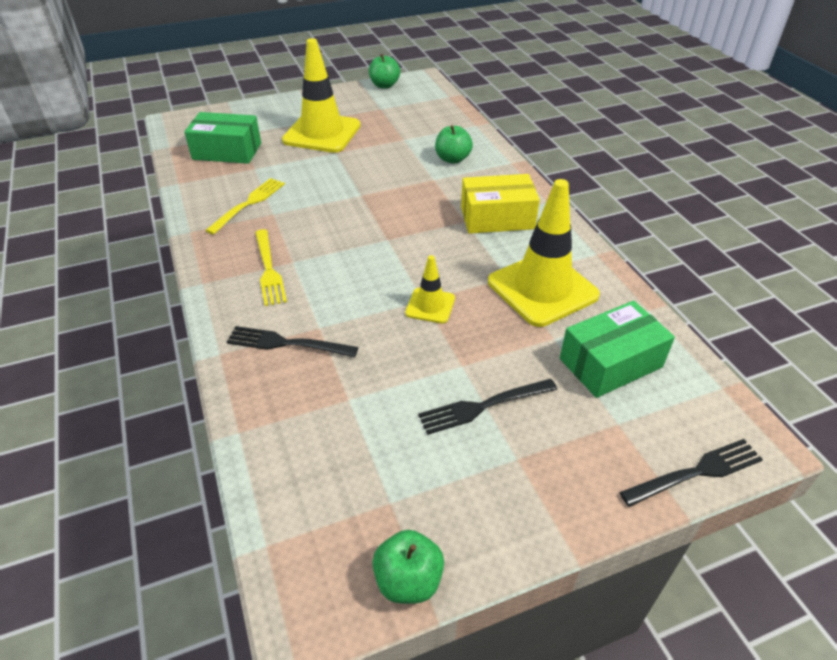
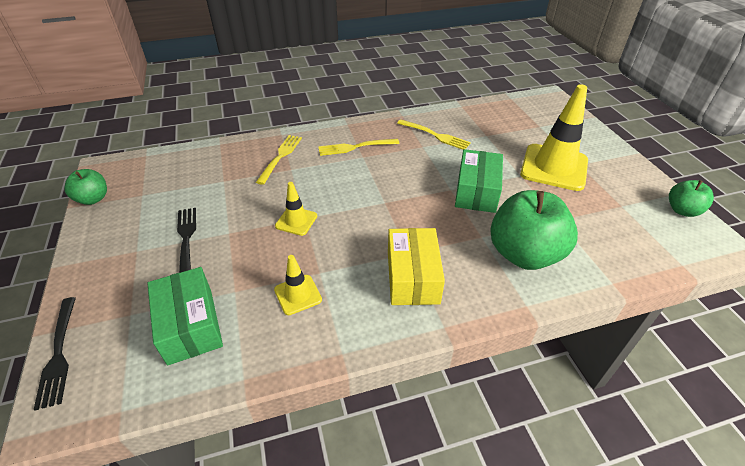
camera: 95 degrees right, 0 degrees up
green box [184,112,261,164] -> green box moved to [455,149,503,213]
black fork [227,326,358,358] -> yellow fork [256,135,302,185]
green apple [435,125,473,164] -> green apple [490,190,578,270], size x1.91
yellow traffic cone [488,179,600,327] -> yellow traffic cone [274,255,322,315], size x0.49

